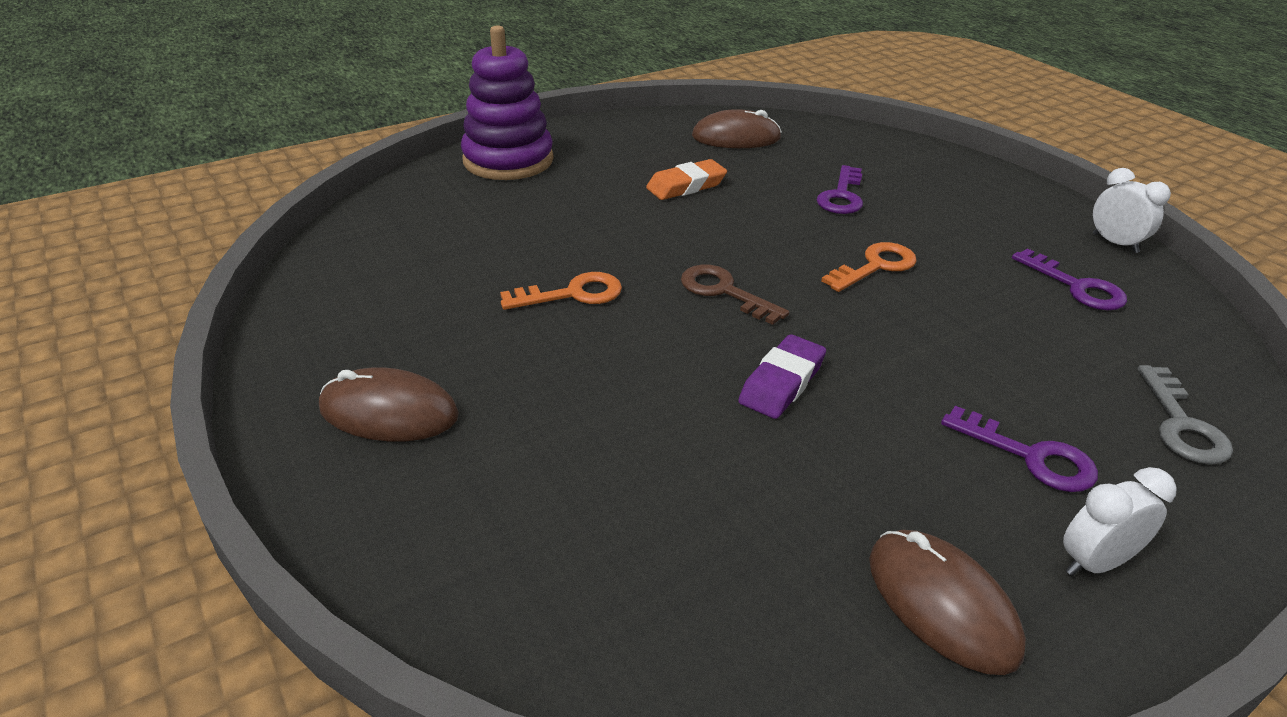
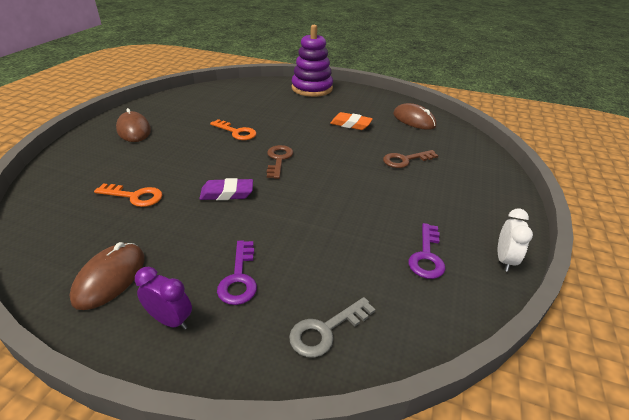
camera: 50 degrees right, 0 degrees up
purple key [817,165,863,214] -> brown key [383,150,438,168]
orange key [821,242,917,292] -> orange key moved to [94,183,162,207]
white clock [1063,467,1177,576] -> purple clock [135,267,192,329]

